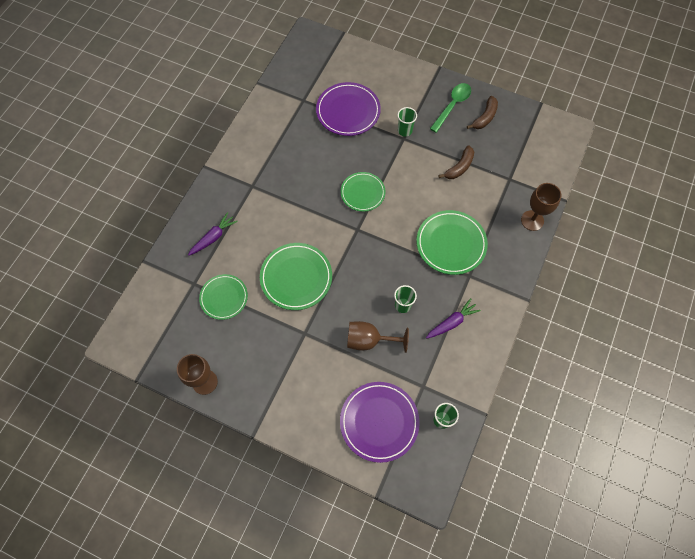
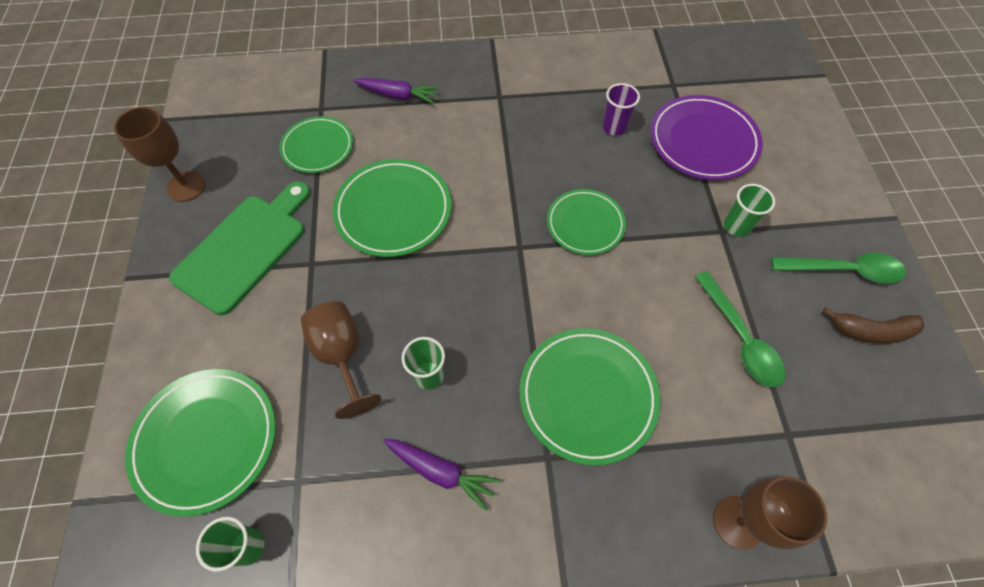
camera: 60 degrees right, 5 degrees down
purple plate [340,382,420,463] -> green plate [125,369,276,517]
brown banana [438,146,474,179] -> green spoon [695,271,785,387]
none -> green cutting board [169,181,311,315]
none -> purple cup [603,83,640,135]

